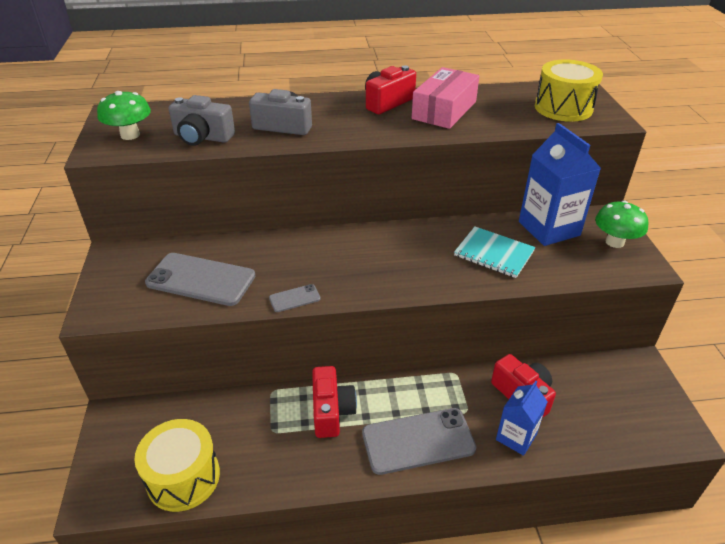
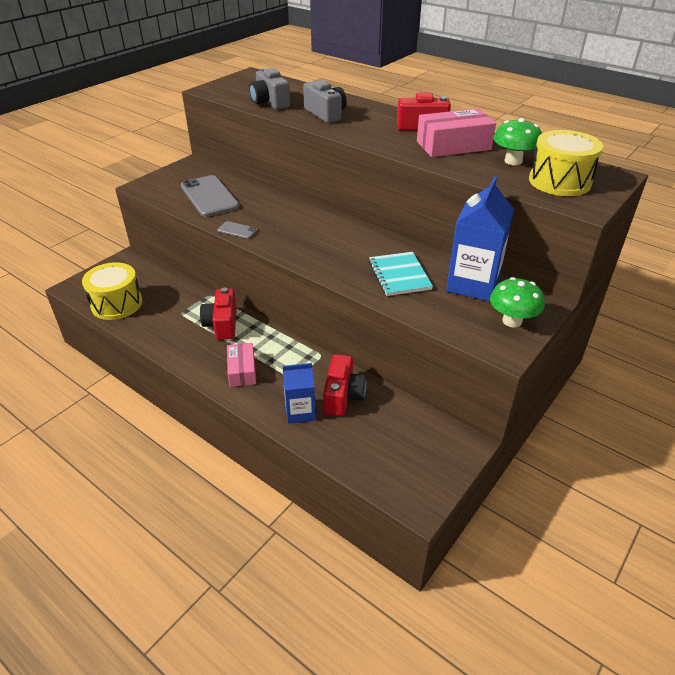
camera: 45 degrees right, 0 degrees up
green mushroom [97,91,151,140] -> green mushroom moved to [493,118,542,165]
red camera [312,366,357,438] -> red camera turned 135 degrees clockwise [200,288,237,340]
grey phone [362,408,476,475] -> pink box [227,343,256,387]

